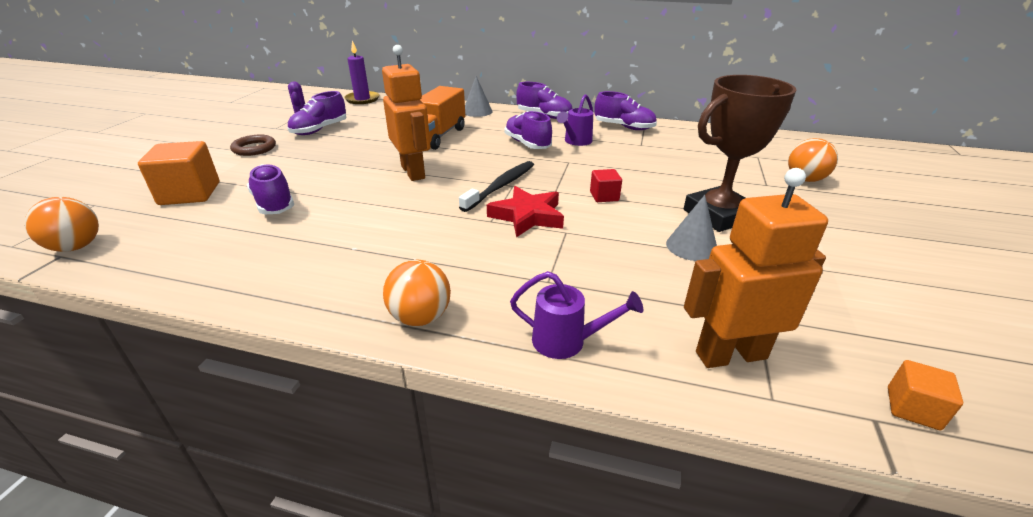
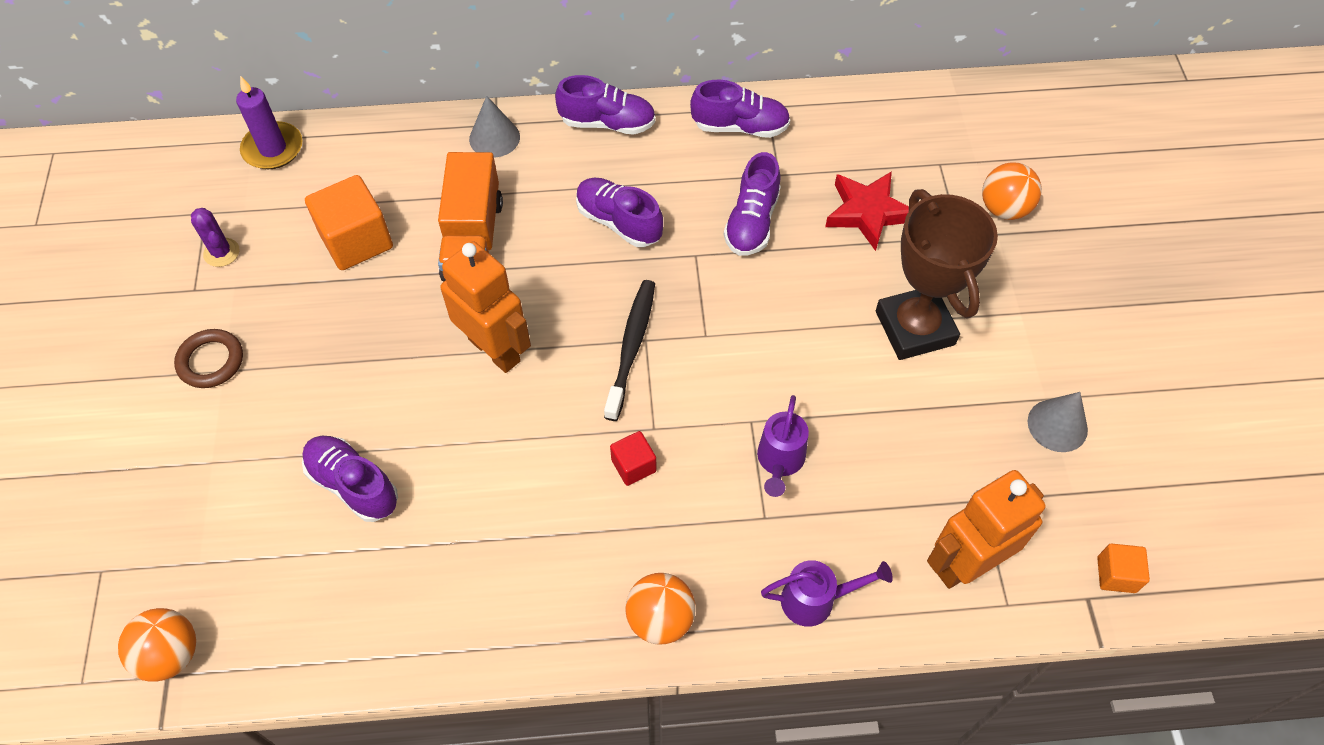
camera: 20 degrees left, 25 degrees up
orange cube [138,141,219,205] -> orange cube moved to [305,175,393,270]
purple shoe [287,91,346,135] -> purple shoe moved to [724,152,781,256]
red star [487,186,564,237] -> red star moved to [825,171,909,251]
purple watering can [557,94,593,146] -> purple watering can moved to [757,395,809,497]
red cube [590,169,622,202] -> red cube moved to [610,431,656,486]
grey cone [666,195,717,261] -> grey cone moved to [1028,392,1088,452]
brown trophy [684,75,796,232] -> brown trophy turned 60 degrees counterclockwise [876,189,998,360]

